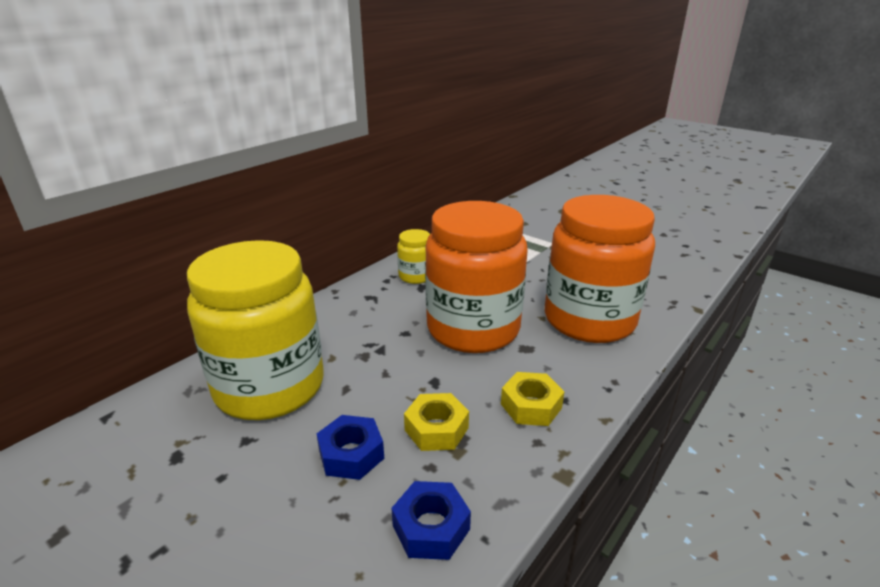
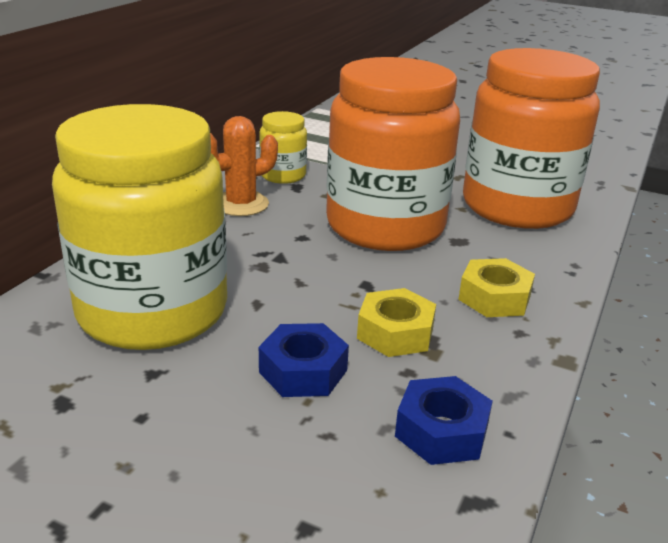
camera: 15 degrees left, 0 degrees up
none -> orange cactus [210,116,278,216]

